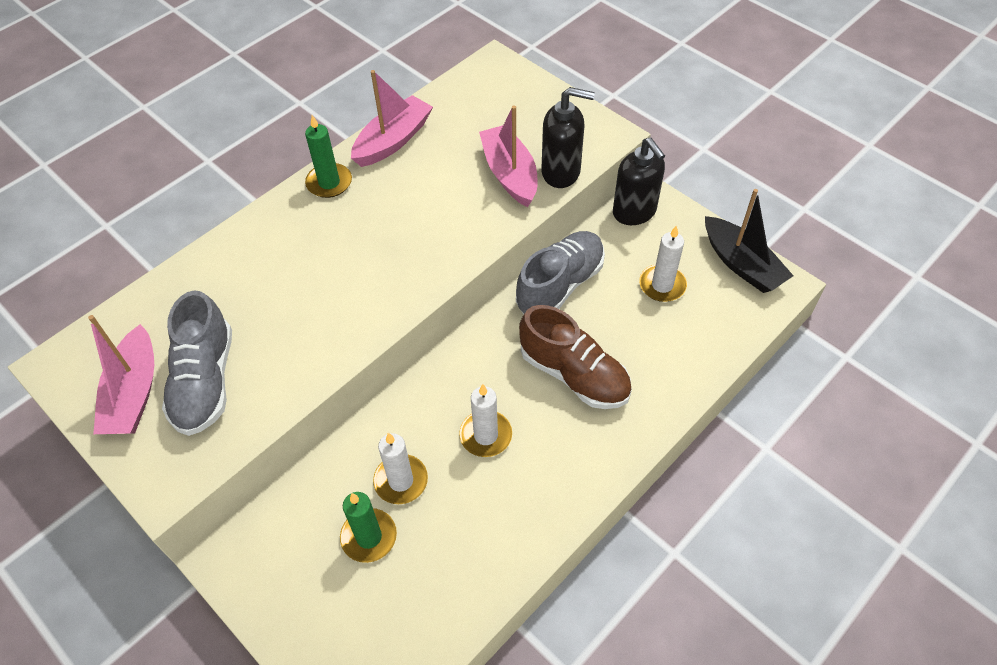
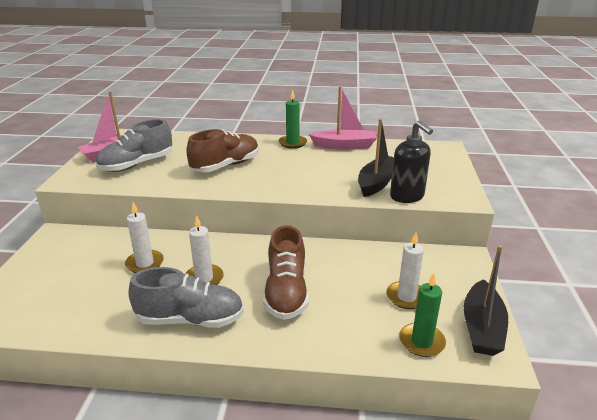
camera: 50 degrees right, 25 degrees down
green candle [340,492,397,563] -> green candle moved to [399,273,446,357]
pink boat [479,105,537,207] -> black boat [358,119,394,197]
grey shoe [516,231,605,314] -> grey shoe moved to [129,267,244,328]
black soap dispenser [613,138,665,225] -> none
none -> brown shoe [186,129,259,172]

